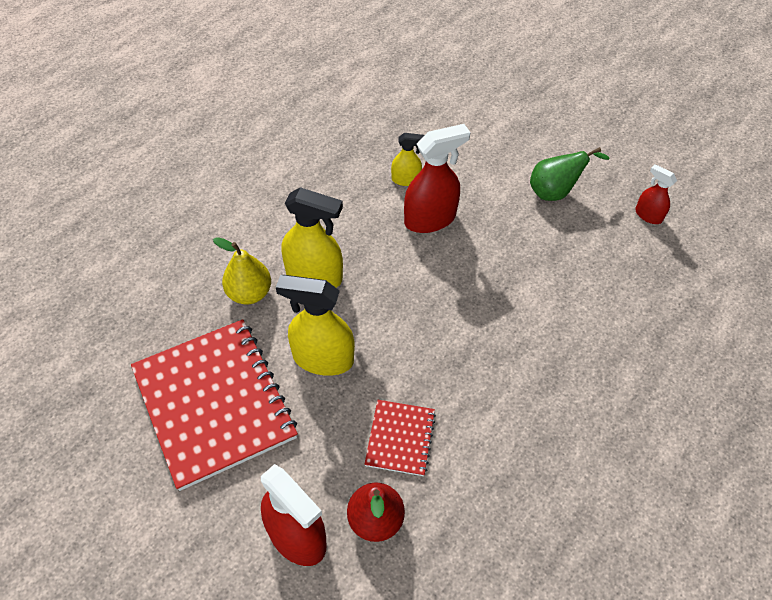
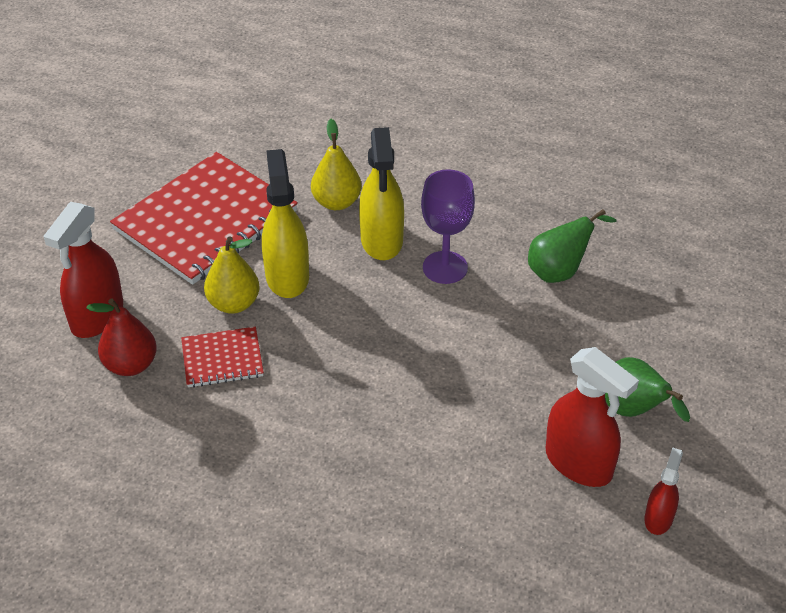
camera: 70 degrees right, 10 degrees down
yellow spray bottle [391,133,424,186] -> green pear [528,209,616,283]
red spray bottle [404,124,470,233] -> red spray bottle moved to [546,347,639,487]
none -> yellow pear [204,236,260,314]
none -> purple goblet [421,169,475,284]

